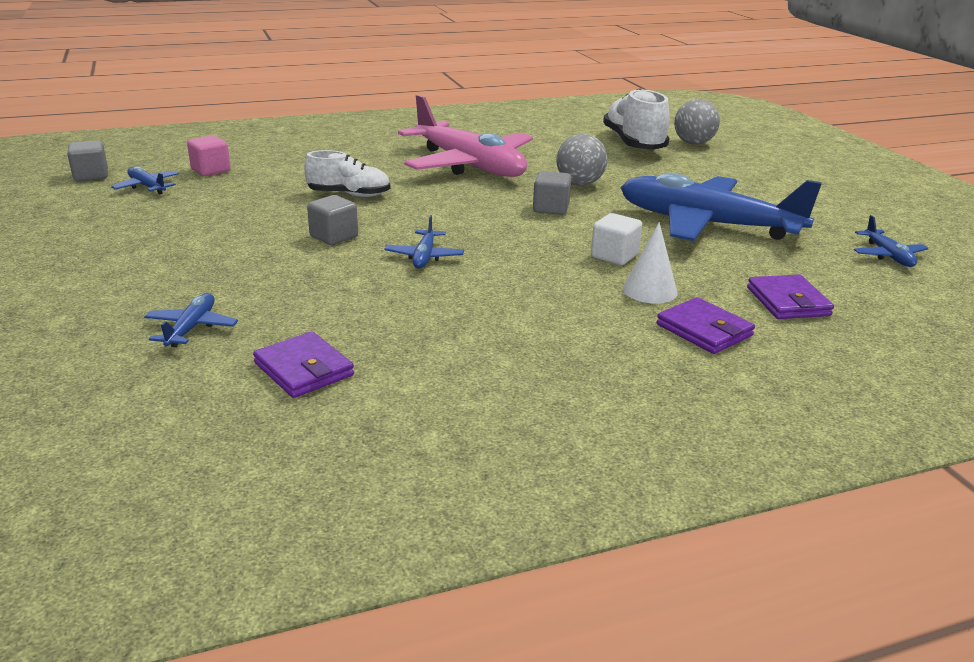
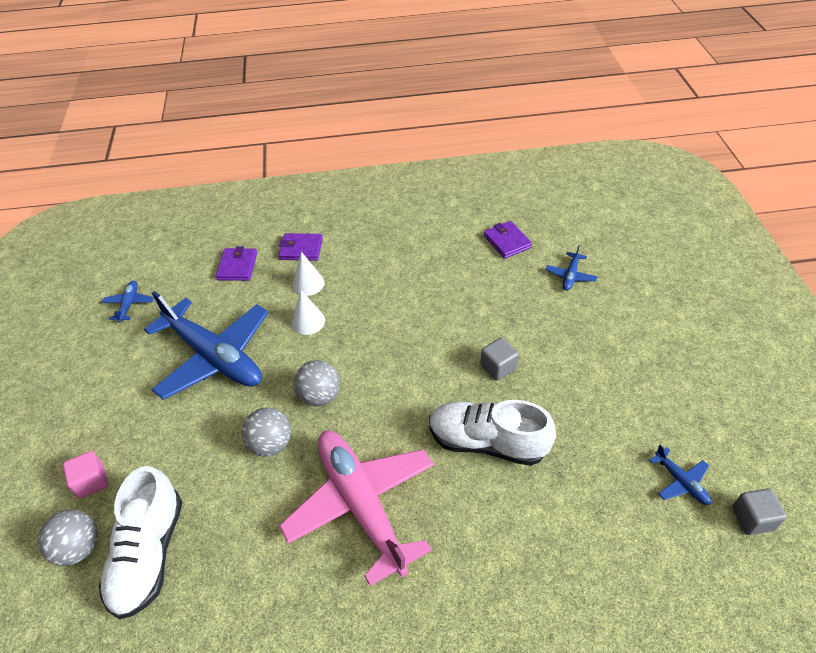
camera: 165 degrees left, 20 degrees up
pink cube [187,135,231,176] -> pink cube moved to [63,451,108,498]
white shoe [304,150,390,197] -> white shoe [429,400,556,466], size x1.59
blue plane [384,215,464,269] -> none
grey cube [533,171,571,215] -> grey ball [294,360,340,406]
white cube [591,213,642,265] -> white cone [291,290,325,335]
purple wallet [657,297,755,354] -> purple wallet turned 60 degrees counterclockwise [279,233,323,261]

